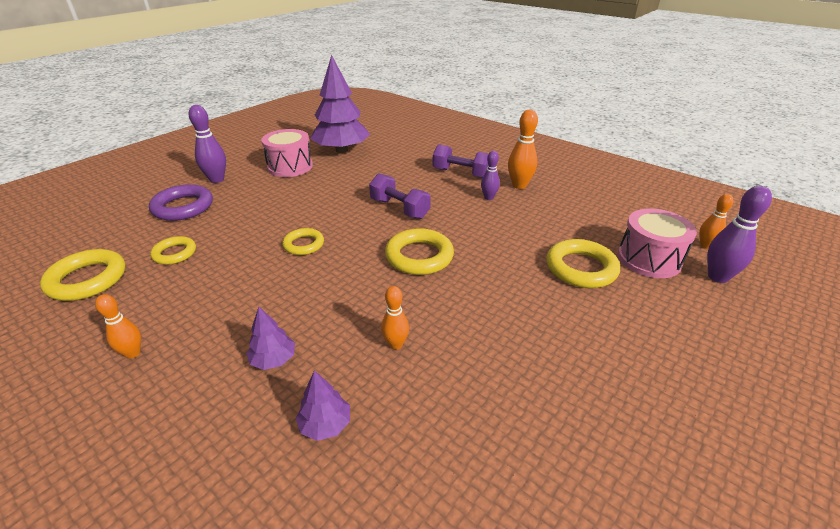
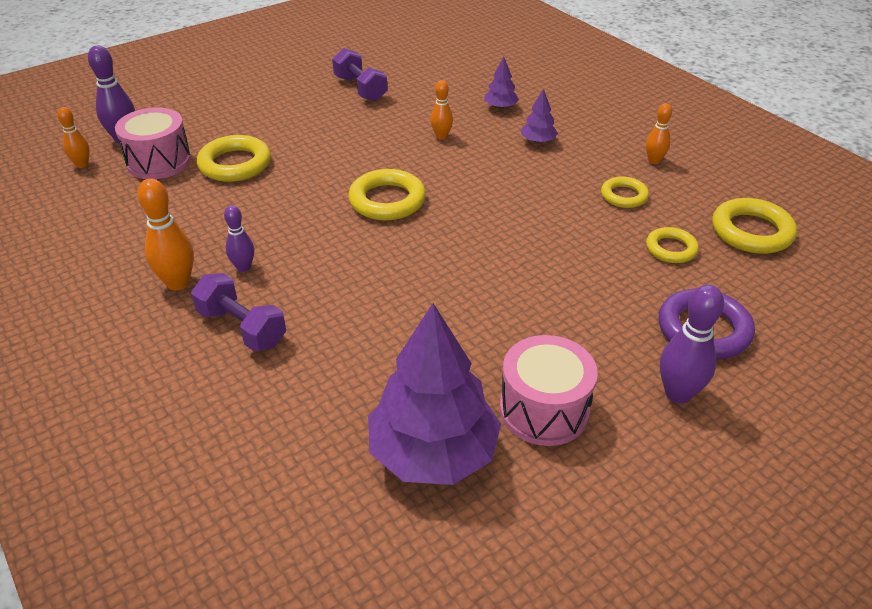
camera: 165 degrees left, 5 degrees up
yellow ring [282,228,324,255] -> yellow ring moved to [601,176,649,208]
purple dumbbell [369,173,431,219] -> purple dumbbell moved to [332,48,387,102]

